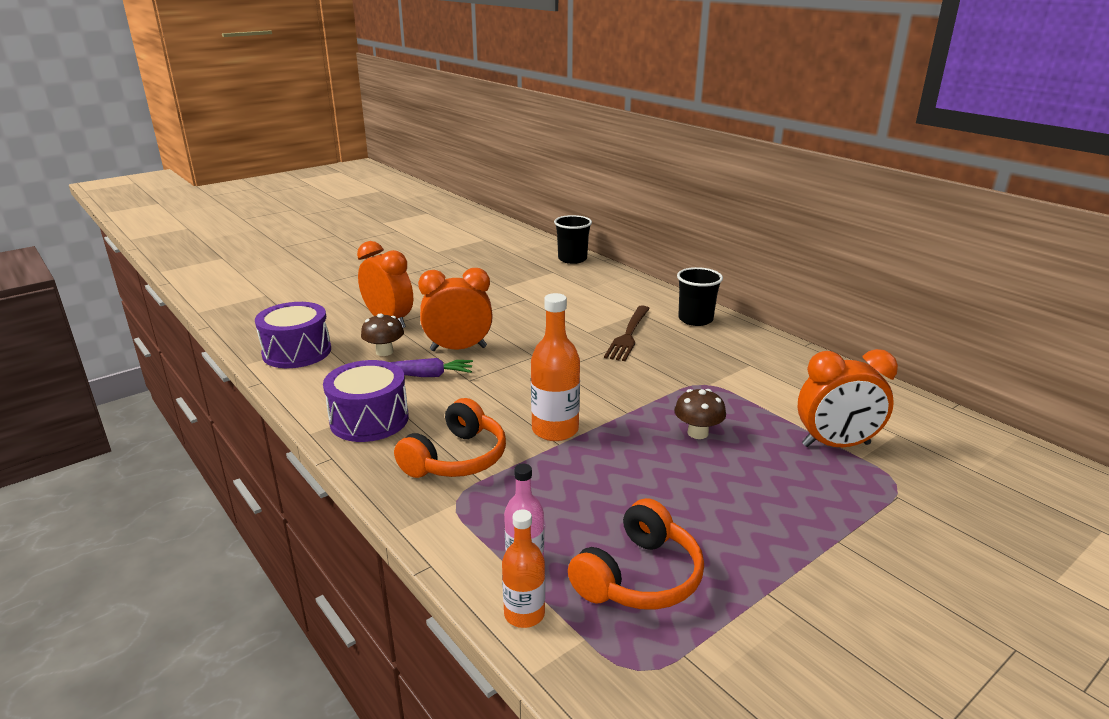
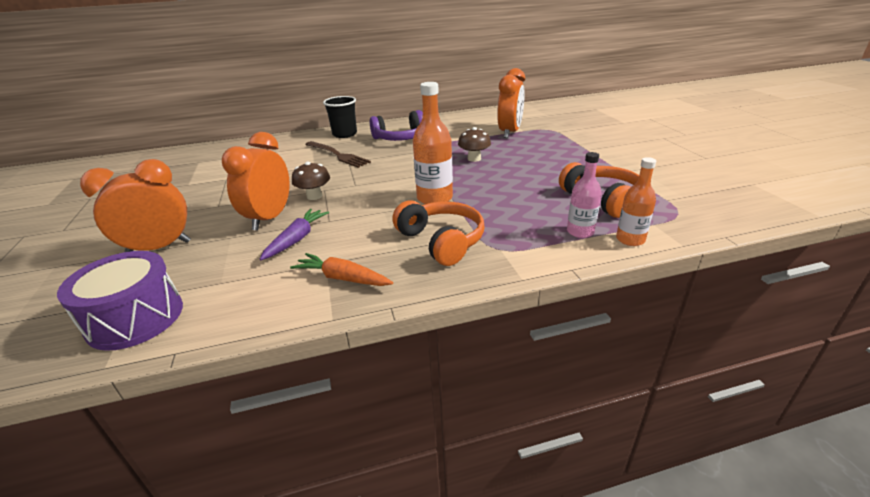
camera: 65 degrees left, 5 degrees up
purple drum [323,360,409,442] -> orange carrot [290,253,393,286]
brown mushroom [361,314,404,356] -> brown mushroom moved to [292,162,330,200]
black cup [554,215,592,264] -> none
none -> purple headphones [370,110,423,141]

